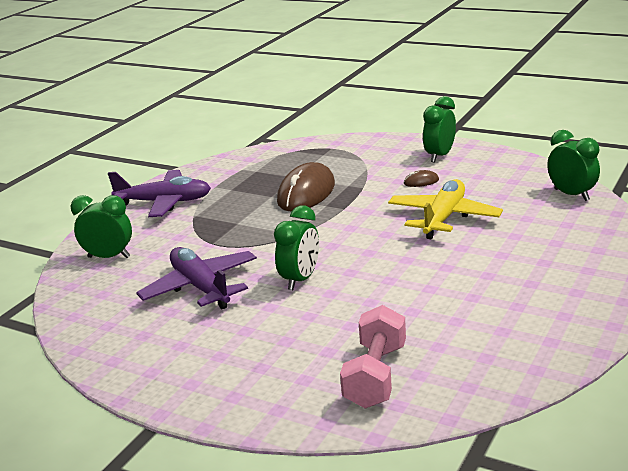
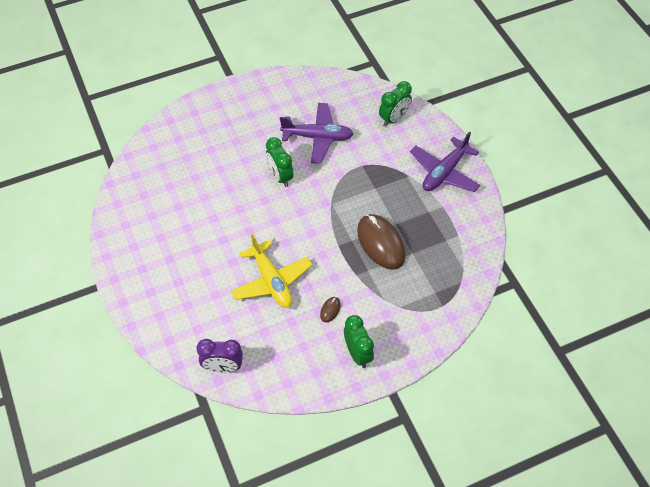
camera: 125 degrees right, 30 degrees up
pink dumbbell [340,305,406,408] -> none
green clock [547,130,600,201] -> purple clock [196,339,243,373]

